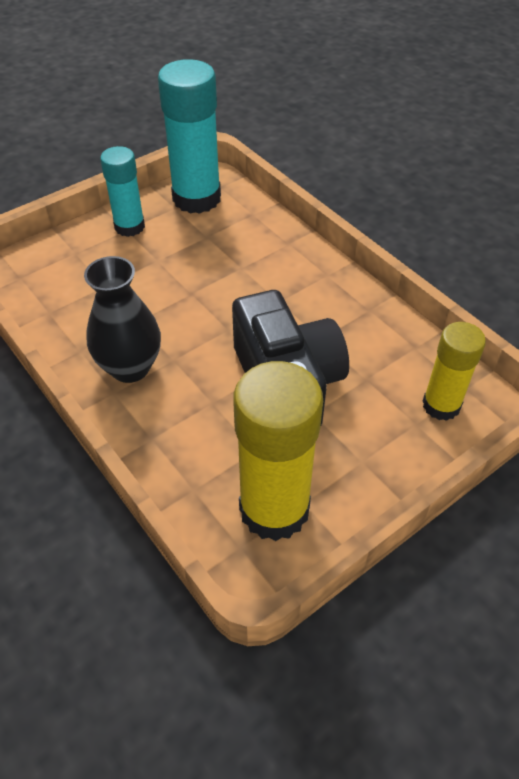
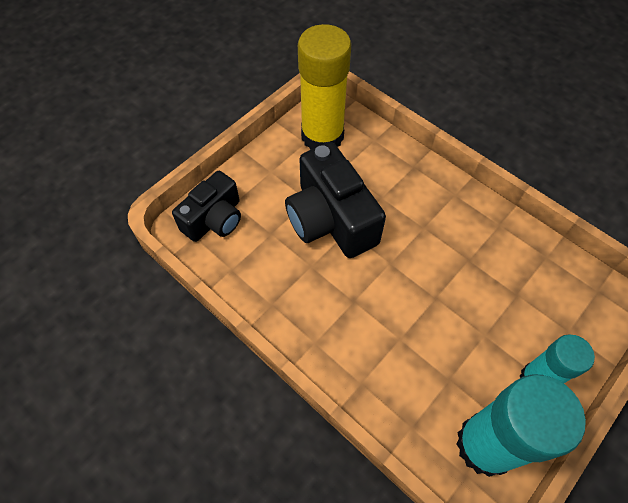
camera: 170 degrees right, 10 degrees up
black vase [84,256,161,383] -> none
yellow glue stick [422,322,486,421] -> black camera [172,171,241,242]

